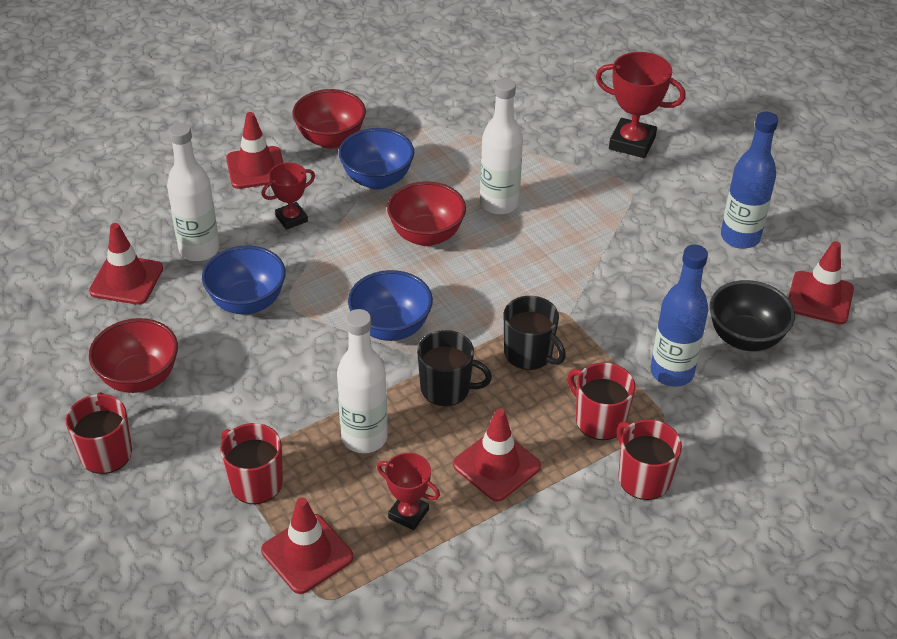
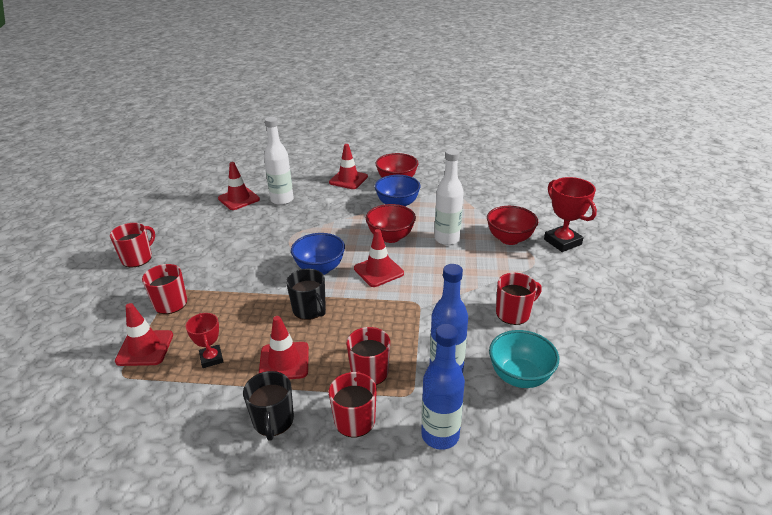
camera: 40 degrees right, 10 degrees down
red bowl [89,318,178,393] -> red bowl moved to [487,206,538,245]
blue bowl [202,245,286,315] -> none
red trophy [261,162,315,230] -> none
white bottle [337,309,388,453] -> none
black mug [503,296,566,370] -> black mug moved to [243,371,294,441]
black bowl [709,280,795,351] -> turquoise bowl [489,330,559,388]
blue bottle [721,111,778,249] -> blue bottle moved to [421,324,465,450]
red traffic cone [788,241,854,324] -> red traffic cone moved to [354,229,404,287]
none -> red mug [496,273,542,325]

